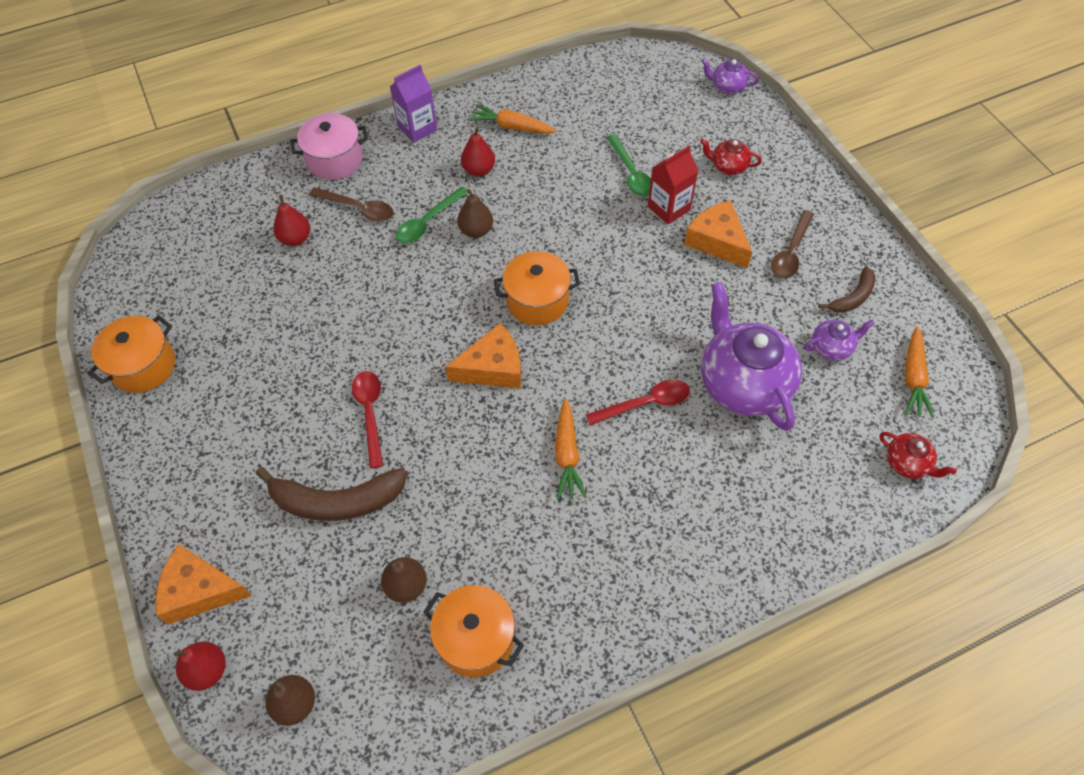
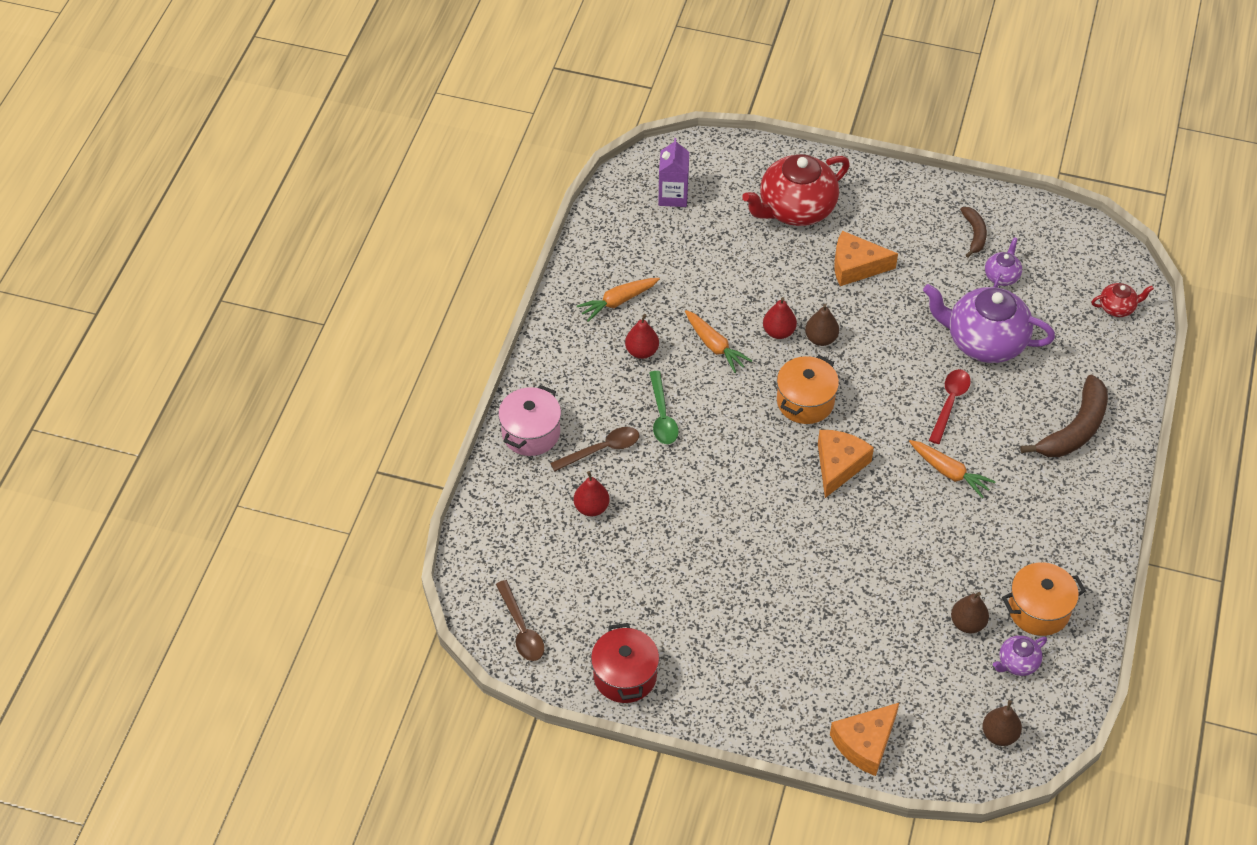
camera: 50 degrees left, 5 degrees down
orange pot [88,315,175,393] -> red pot [591,623,659,703]
red pear [174,642,225,691] -> red pear moved to [763,297,797,339]
brown banana [256,467,407,521] -> brown banana moved to [1020,374,1108,457]
red spoon [352,371,383,469] -> none
purple carton [390,65,437,143] -> purple carton moved to [658,138,689,207]
brown pear [457,189,493,238] -> brown pear moved to [805,304,839,346]
green spoon [606,134,651,197] -> none
red carton [648,145,698,224] -> none
red teapot [700,139,762,175] -> red teapot [742,154,850,226], size x2.17
purple teapot [701,59,759,94] -> purple teapot moved to [993,635,1047,676]
brown spoon [771,210,814,279] -> brown spoon moved to [496,580,544,661]
orange carrot [905,326,934,419] -> orange carrot moved to [685,310,752,373]

